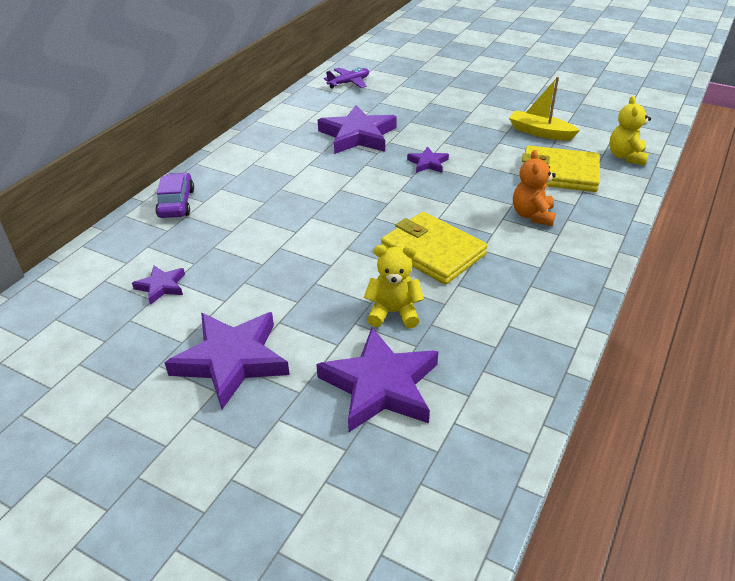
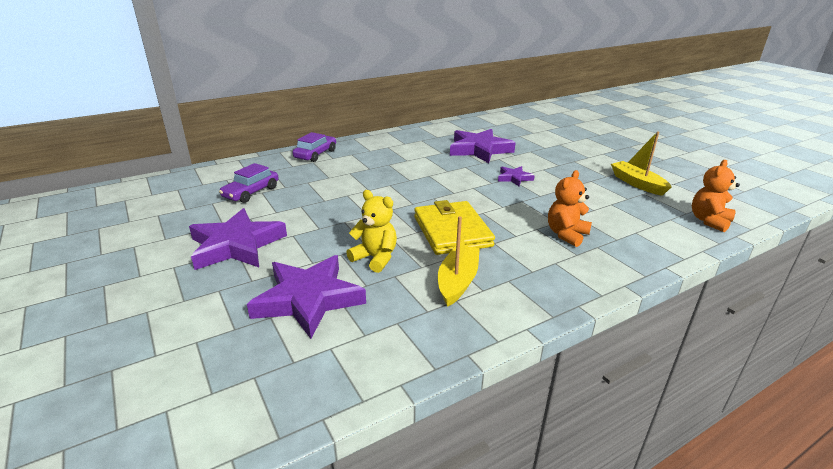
camera: 30 degrees right, 10 degrees down
purple star [132,265,185,305] -> purple car [219,163,278,203]
purple plane [324,67,369,89] -> none
yellow wallet [521,145,600,192] -> none
yellow teddy bear [609,96,651,165] -> orange teddy bear [692,160,740,232]
none -> yellow boat [438,216,480,307]

